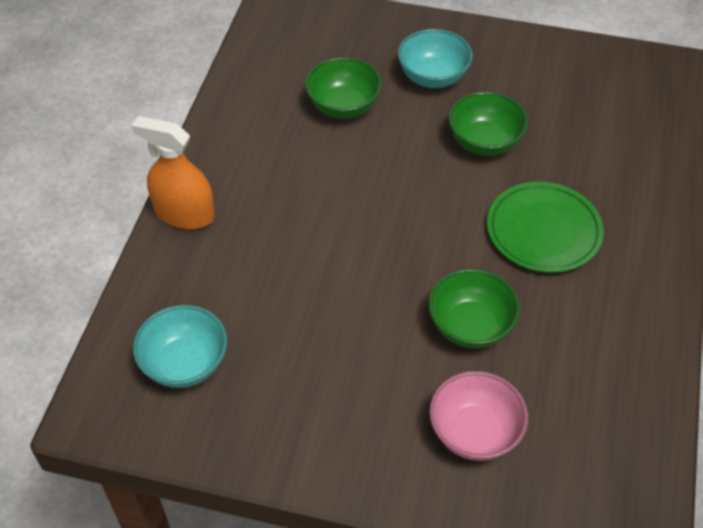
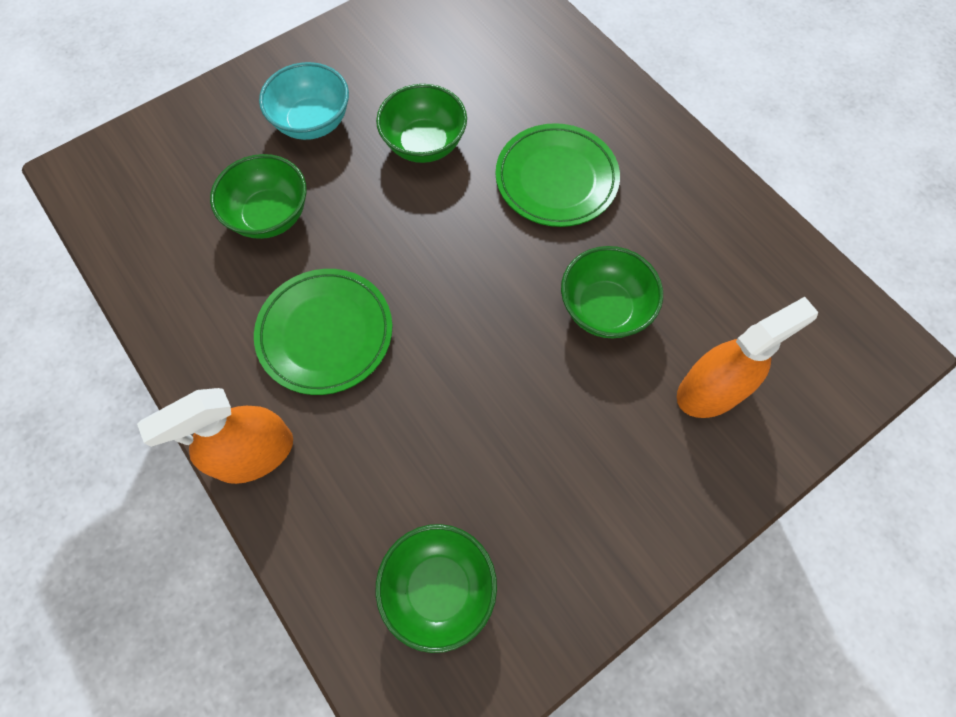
camera: 50 degrees left, 15 degrees up
turquoise bowl [133,305,227,388] -> green bowl [376,524,497,653]
pink bowl [429,371,528,461] -> orange spray bottle [677,297,818,418]
none -> green plate [254,269,393,395]

